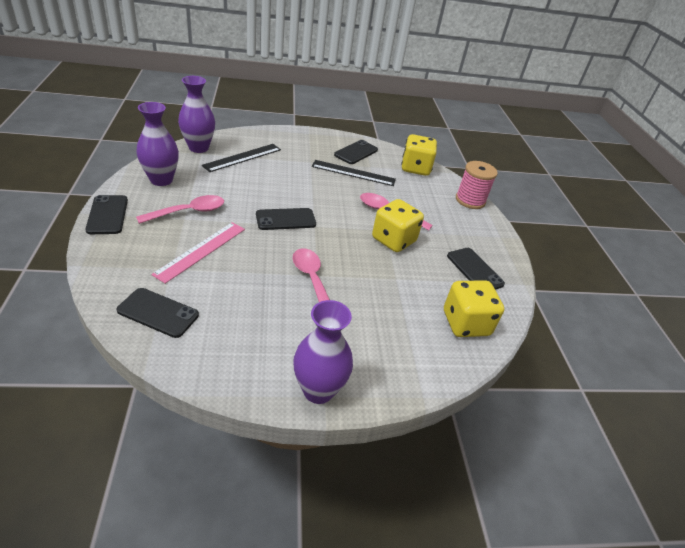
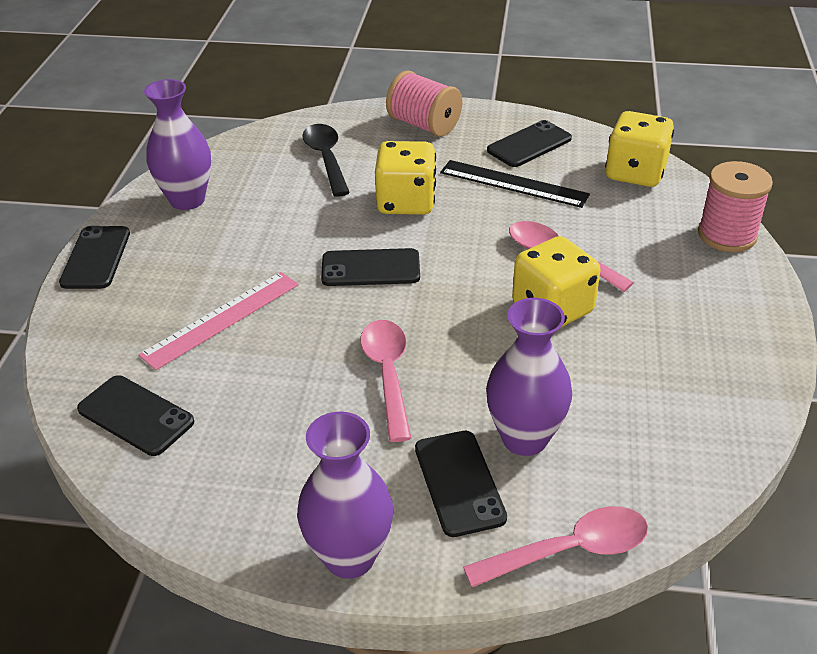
camera: 20 degrees right, 0 degrees up
pink spoon [136,195,224,224] -> pink spoon moved to [463,506,648,587]
purple vase [178,76,215,153] -> purple vase moved to [486,298,572,456]
black ruler [202,144,281,172] -> black spoon [302,124,350,197]
yellow dice [444,280,504,337] -> yellow dice moved to [375,141,436,215]
black phone [447,248,505,290] -> black phone moved to [415,431,507,537]
none -> pink spool [386,71,462,137]

